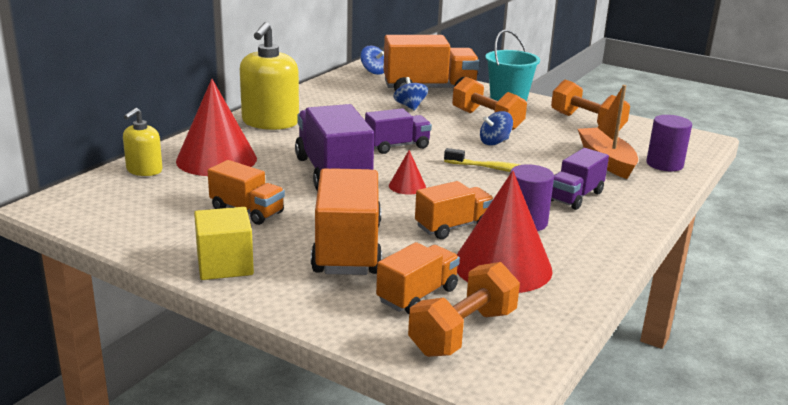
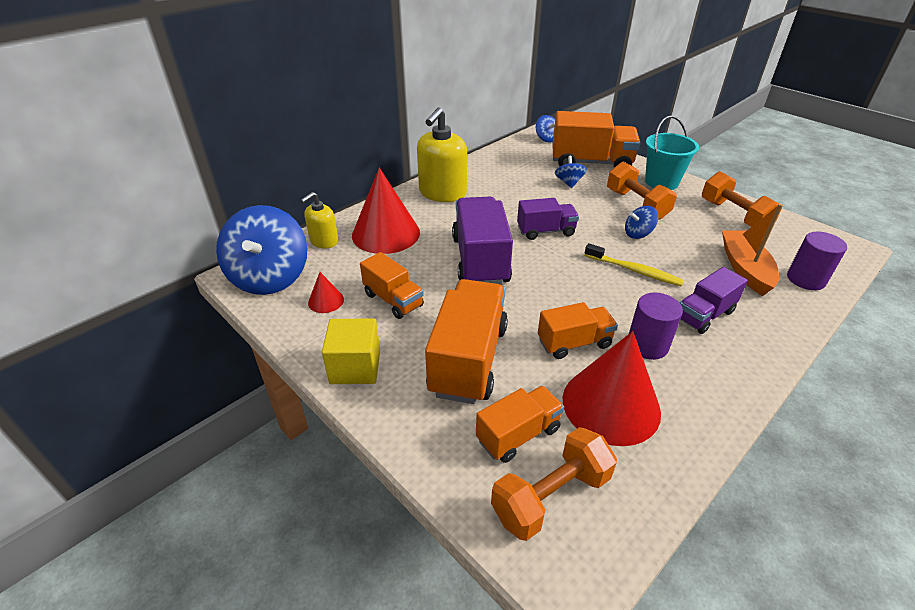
camera: 15 degrees right, 15 degrees up
red cone [389,150,426,194] -> red cone moved to [308,272,344,313]
none -> blue spinning top [216,205,307,295]

